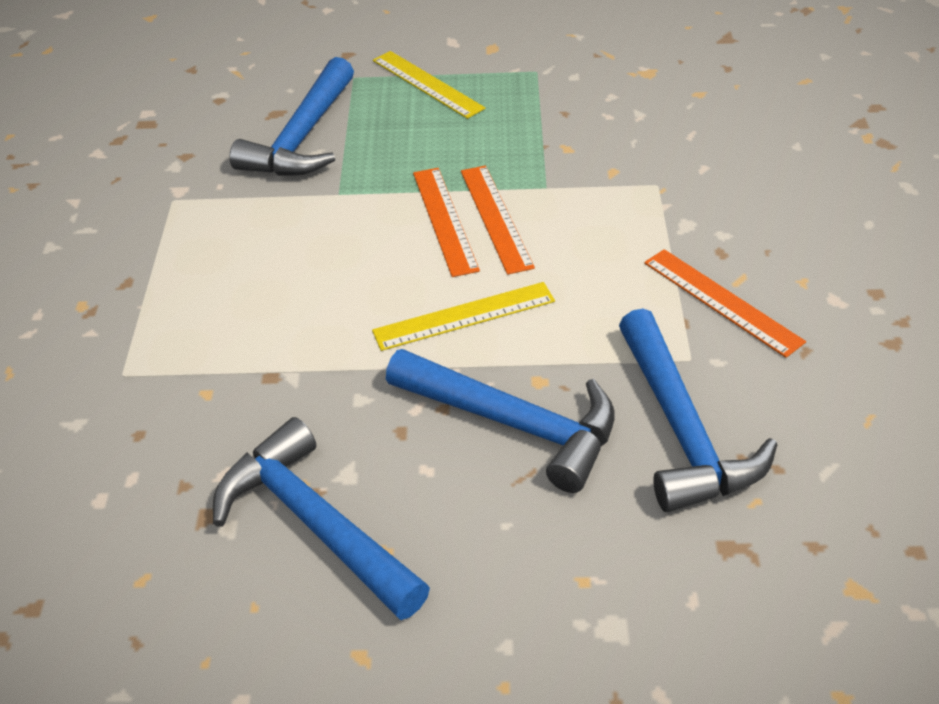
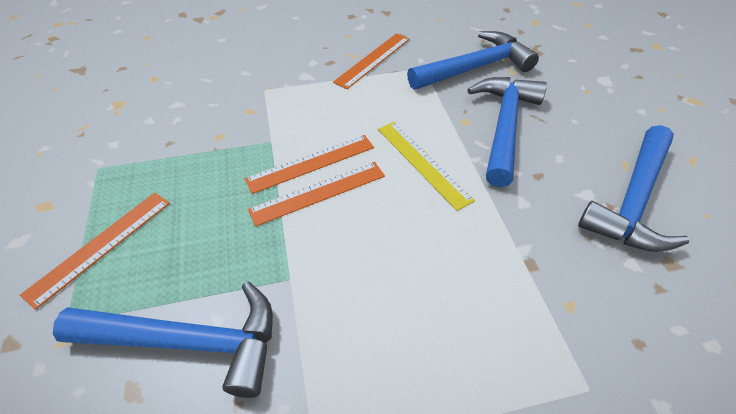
camera: 105 degrees left, 5 degrees up
yellow ruler [373,51,485,119] -> orange ruler [20,193,170,310]

